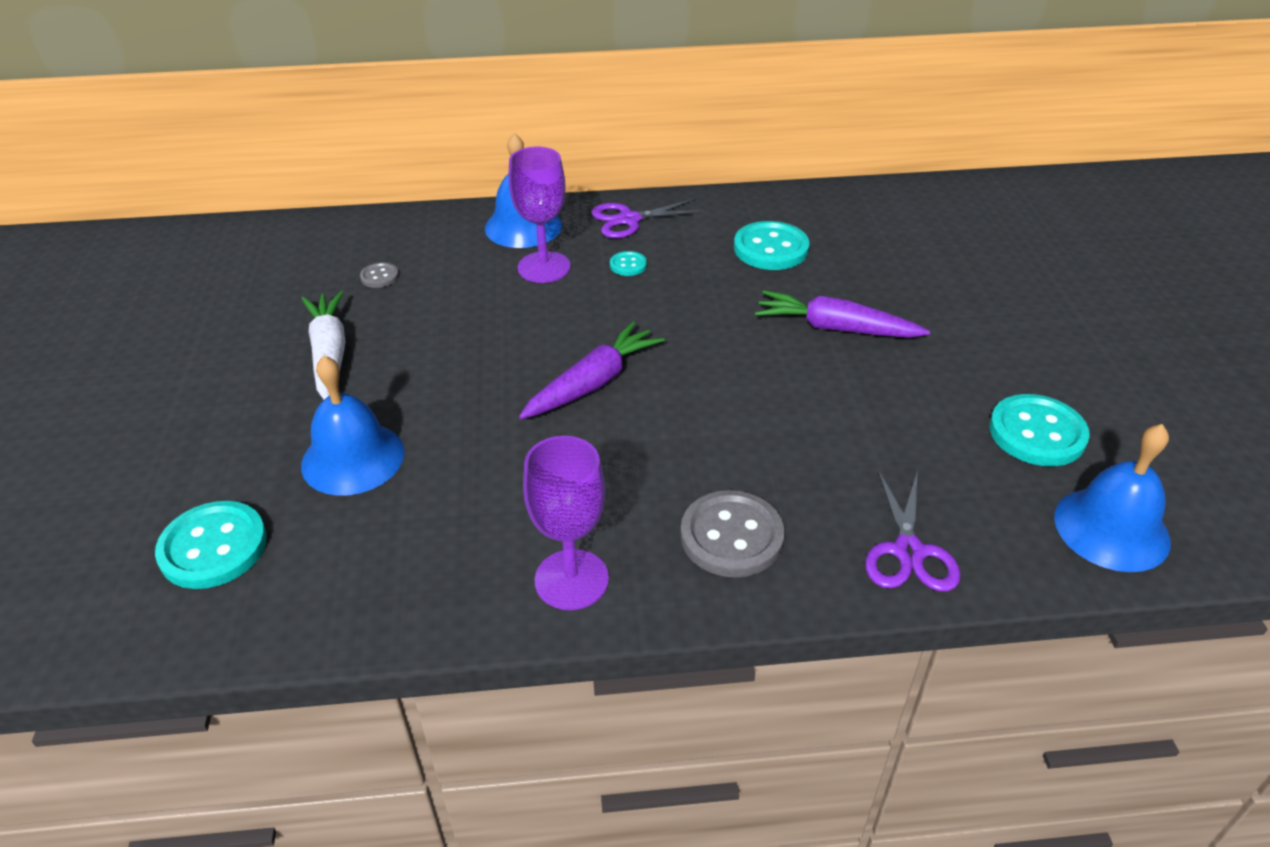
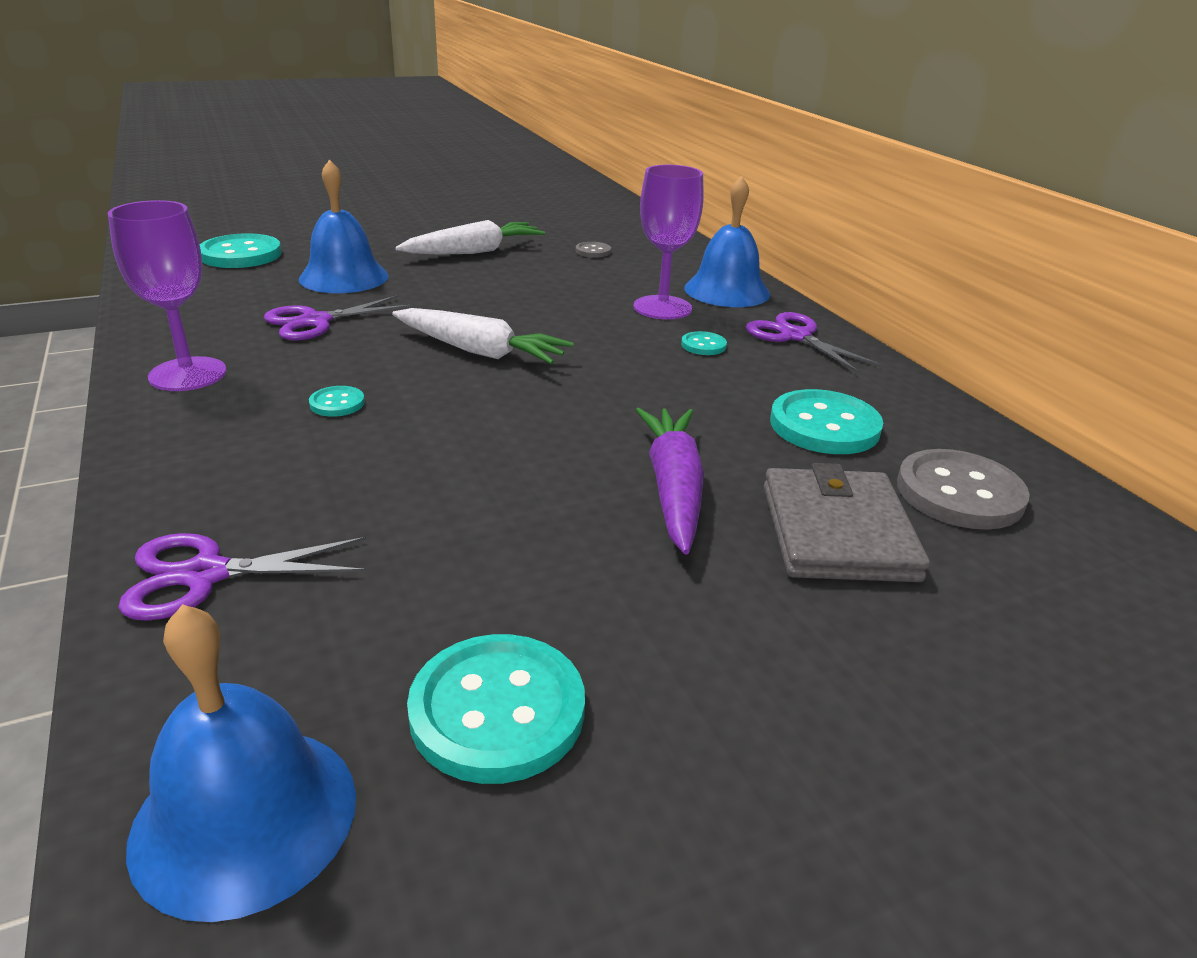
camera: 70 degrees right, 10 degrees down
purple carrot [519,322,665,419] -> white carrot [392,308,574,364]
grey button [681,490,784,577] -> grey button moved to [897,449,1030,530]
none -> purple scissors [264,295,412,341]
none -> turquoise button [309,386,365,417]
none -> grey wallet [764,463,930,582]

